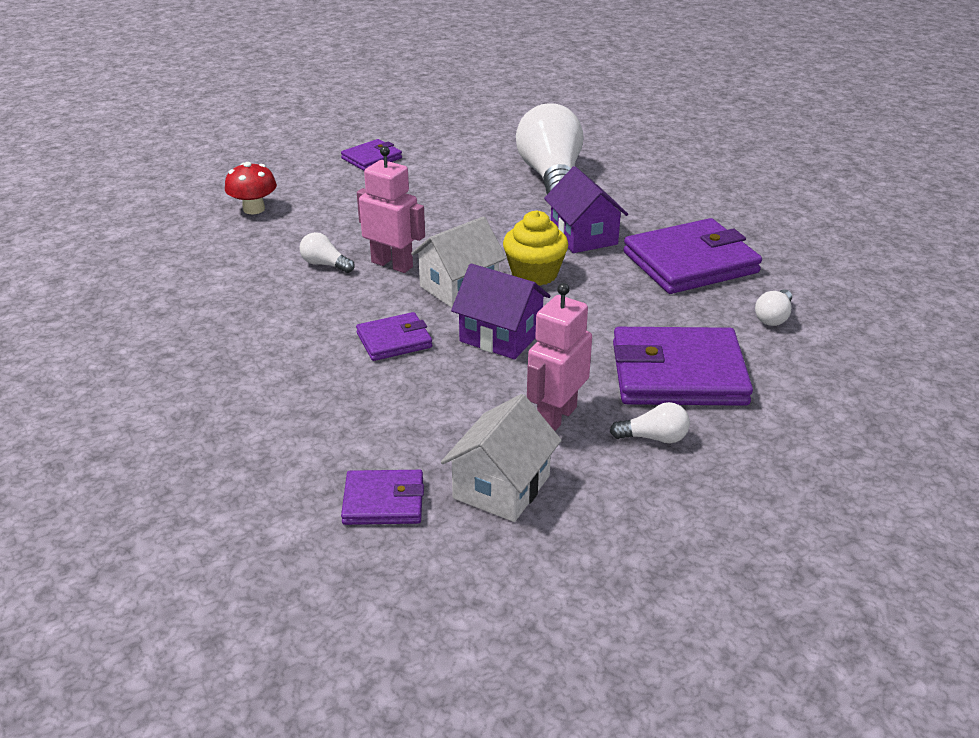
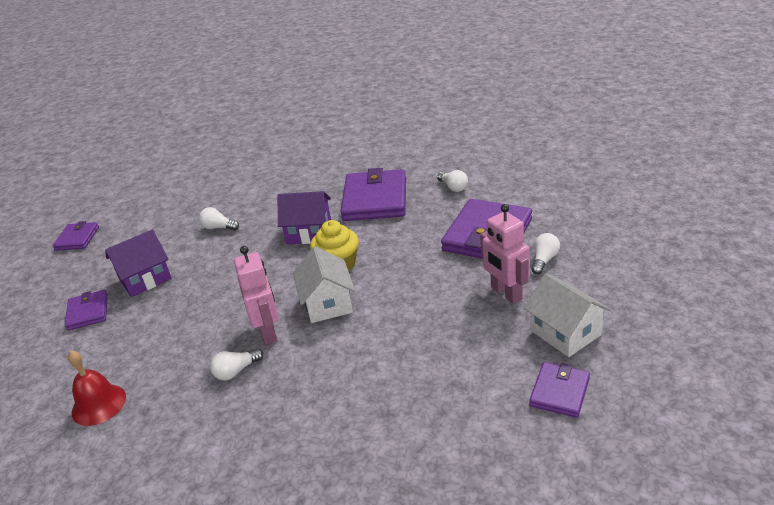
camera: 60 degrees left, 0 degrees up
red mushroom [225,162,277,214] -> red bell [68,350,126,426]
purple wallet [356,312,432,361] -> purple wallet moved to [52,221,99,251]
pink robot [357,146,425,273] -> pink robot turned 105 degrees clockwise [234,246,279,345]
purple house [451,264,550,359] -> purple house moved to [105,229,172,297]
white light bulb [516,103,583,194] -> white light bulb [199,207,239,231], size x0.41

